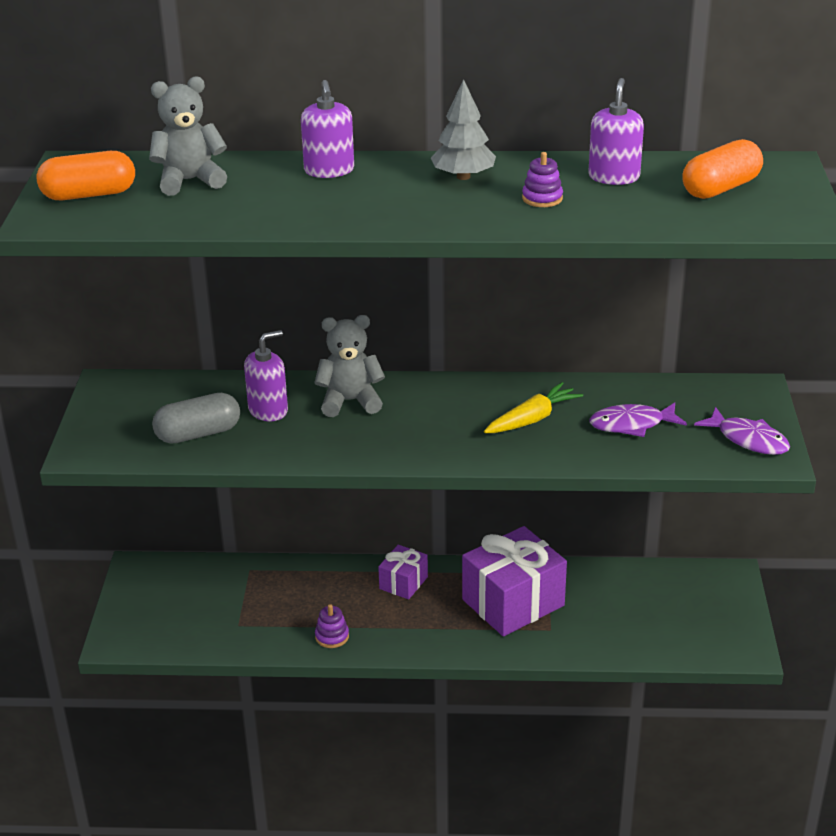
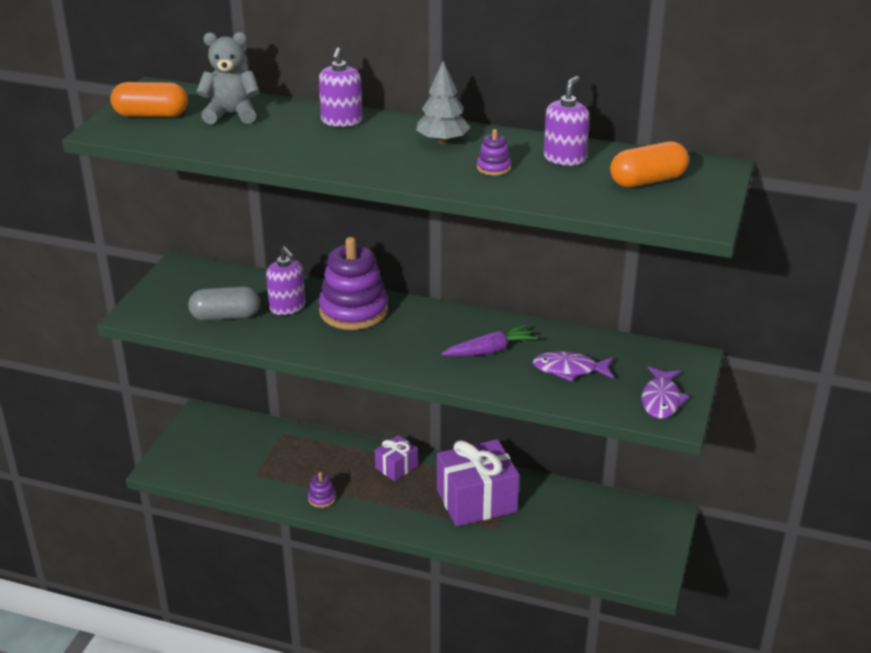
camera: 15 degrees right, 0 degrees up
purple soap dispenser [244,330,288,421] -> purple soap dispenser turned 75 degrees clockwise [266,246,305,315]
grey teddy bear [314,315,385,417] -> purple stacking toy [319,237,388,330]
yellow carrot [484,382,583,433] -> purple carrot [442,324,538,357]
purple fish [694,407,790,455] -> purple fish turned 45 degrees clockwise [642,366,689,419]

